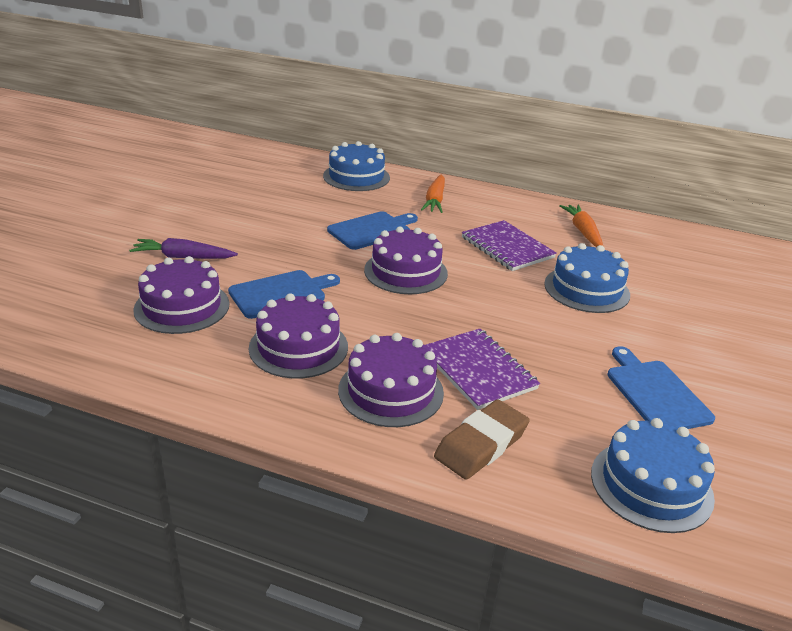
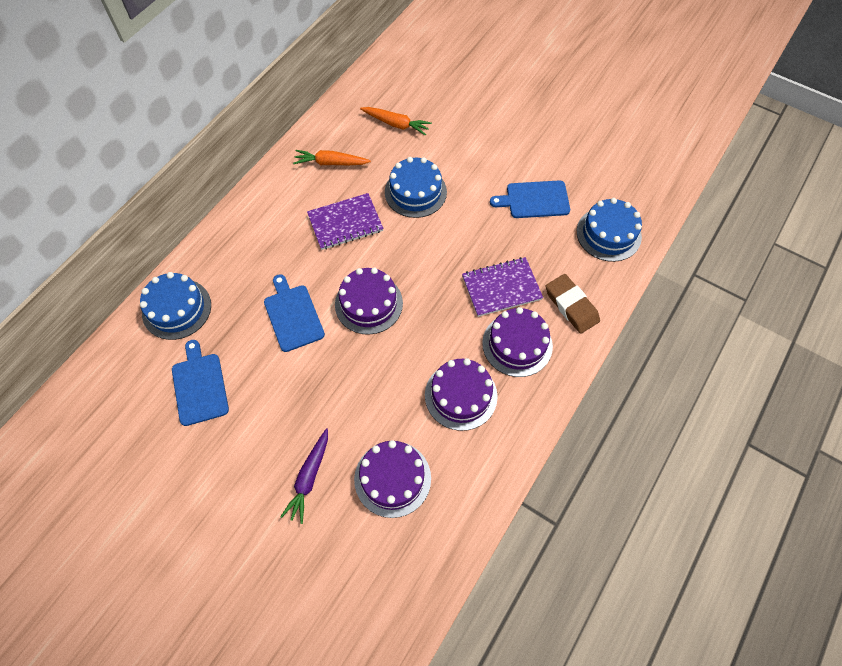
camera: 75 degrees left, 30 degrees up
blue cutting board [228,270,340,319] -> blue cutting board moved to [172,340,229,426]
orange carrot [421,174,445,213] -> orange carrot moved to [360,107,432,136]

